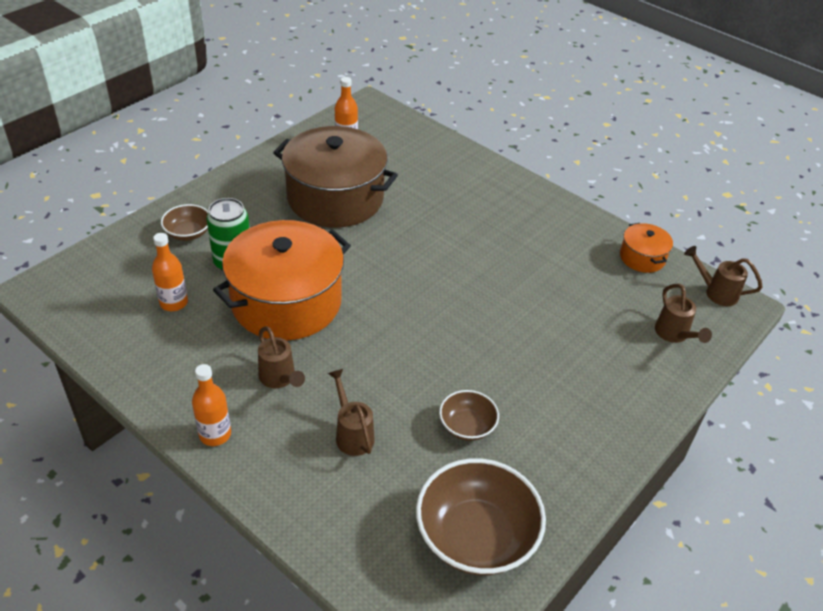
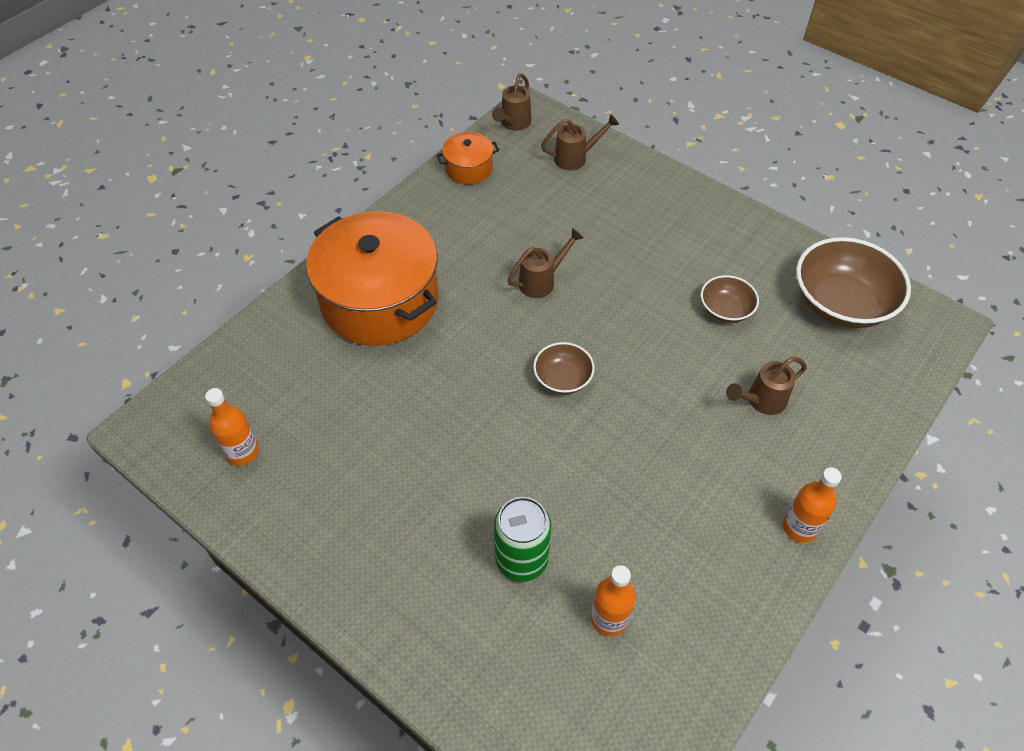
camera: 90 degrees left, 10 degrees up
brown bowl [161,204,209,241] -> brown bowl moved to [533,342,595,394]
orange pot [213,220,351,340] -> orange pot moved to [306,211,438,346]
brown watering can [258,326,305,388] -> brown watering can moved to [507,228,584,298]
brown pot [273,126,398,228] -> none

